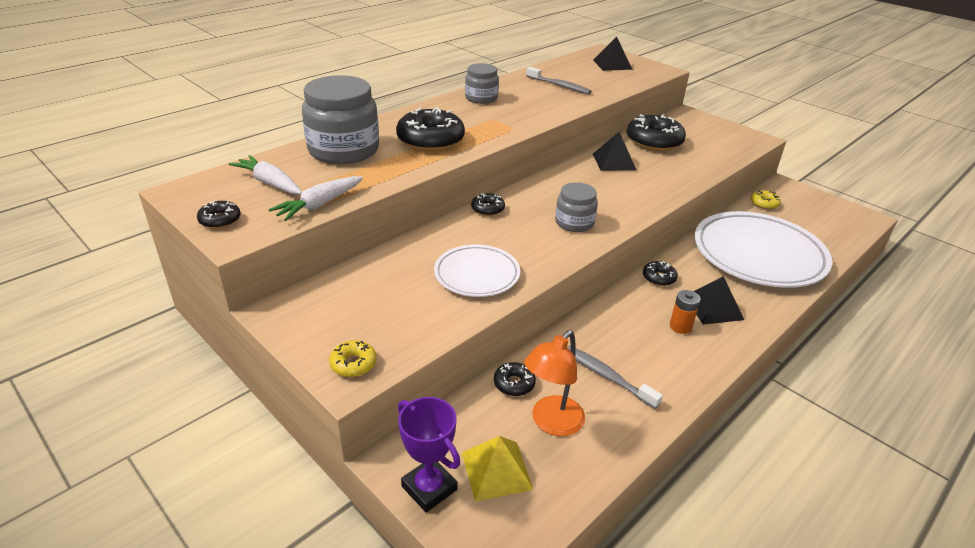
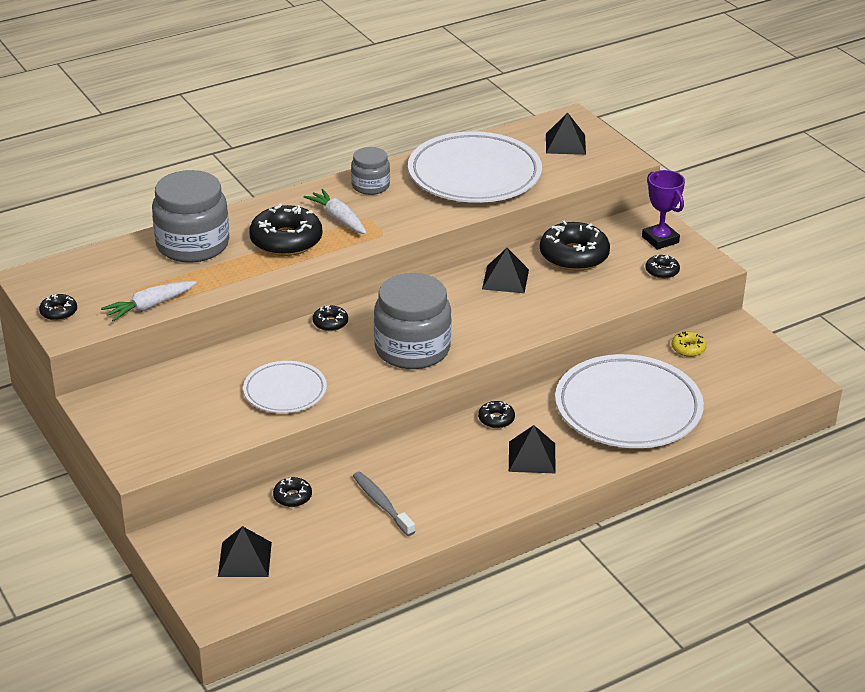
camera: 15 degrees right, 0 degrees up
white carrot [229,155,302,194] -> white carrot moved to [304,189,367,234]
yellow donut [329,340,377,377] -> none
purple trophy [398,397,460,513] -> purple trophy moved to [642,170,685,250]
yellow pyramid [462,436,534,502] -> black pyramid [218,526,272,577]
orange lamp [524,330,585,436] -> none
grey toothbrush [526,67,591,94] -> white plate [408,131,542,203]
grey jar [555,182,598,232] -> grey jar [374,273,452,369], size x1.81
orange battery [670,290,701,334] -> none
none -> black donut [646,254,680,279]

